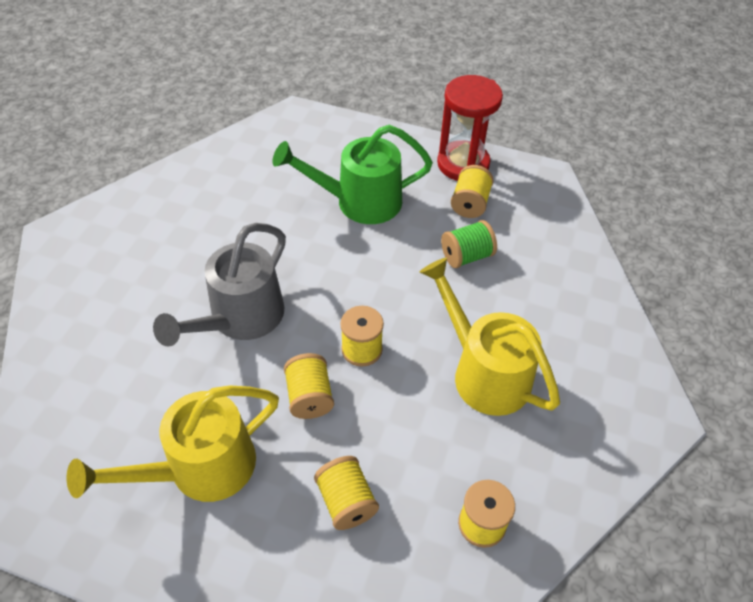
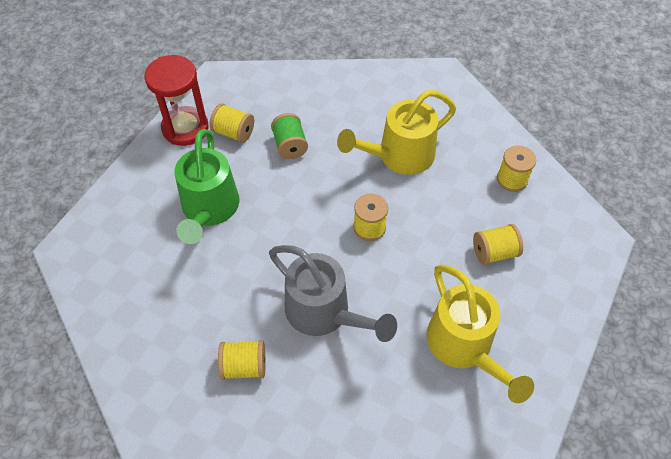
camera: 80 degrees left, 5 degrees up
yellow spool [284,353,334,419] -> yellow spool moved to [218,340,266,380]

